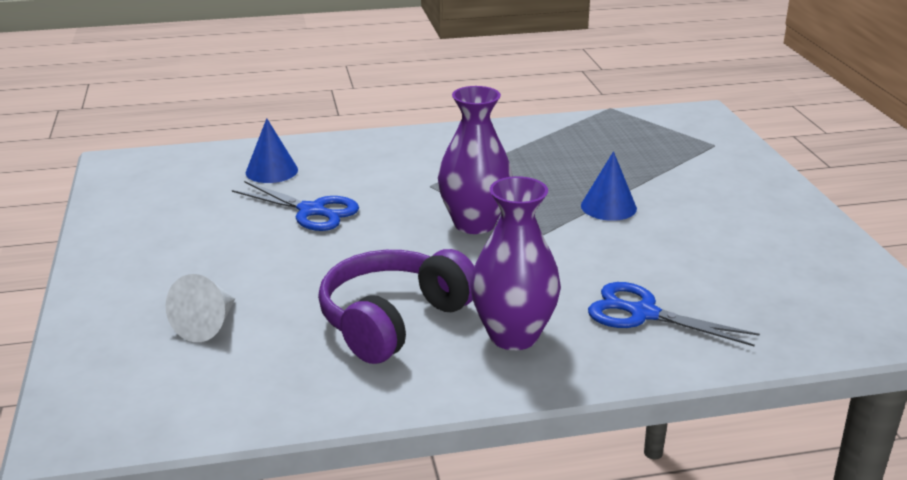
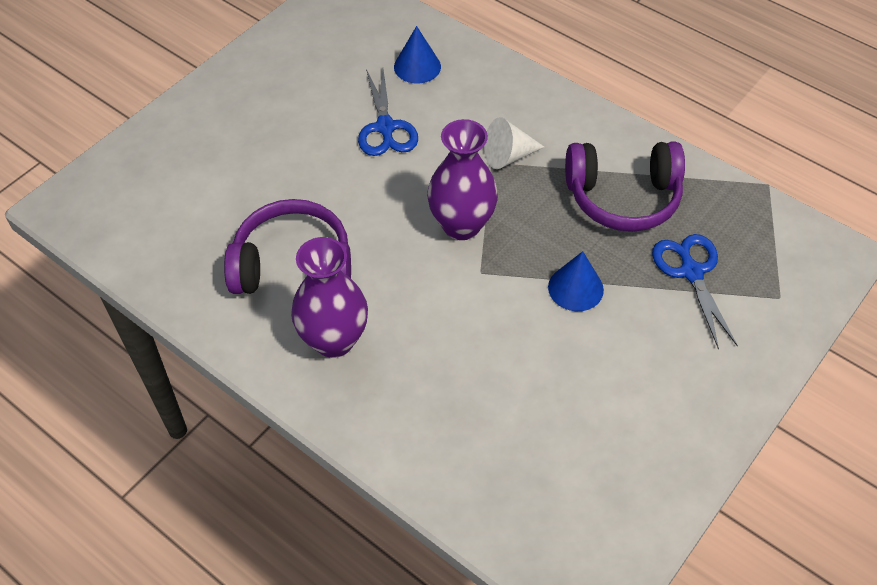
camera: 50 degrees right, 25 degrees up
white cone [166,274,235,342] -> white cone moved to [484,117,544,169]
blue scissors [588,282,760,346] -> blue scissors moved to [652,234,738,350]
none -> purple headphones [565,142,685,232]

